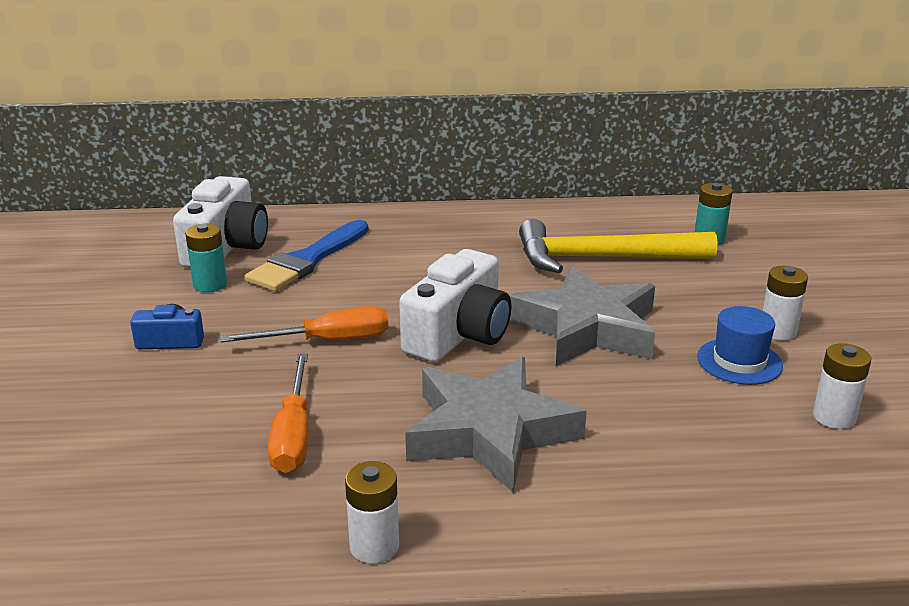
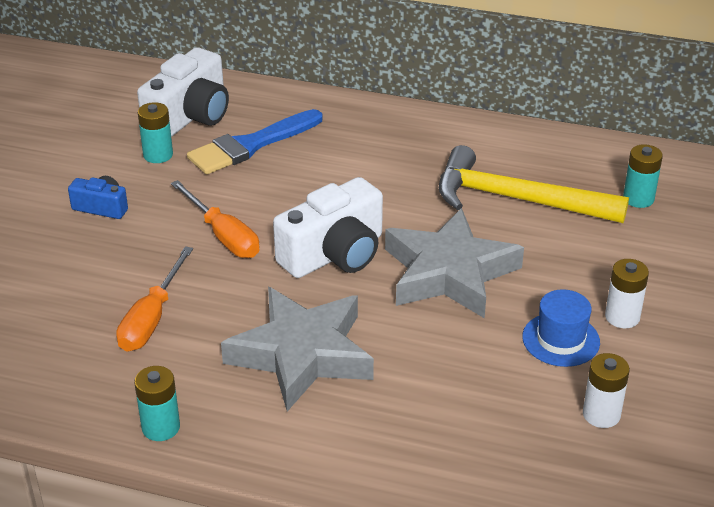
camera: 20 degrees right, 10 degrees up
orange screwdriver [220,306,388,343] -> orange screwdriver turned 45 degrees clockwise [171,180,259,258]
white battery [345,461,399,564] -> turquoise battery [134,366,180,441]

